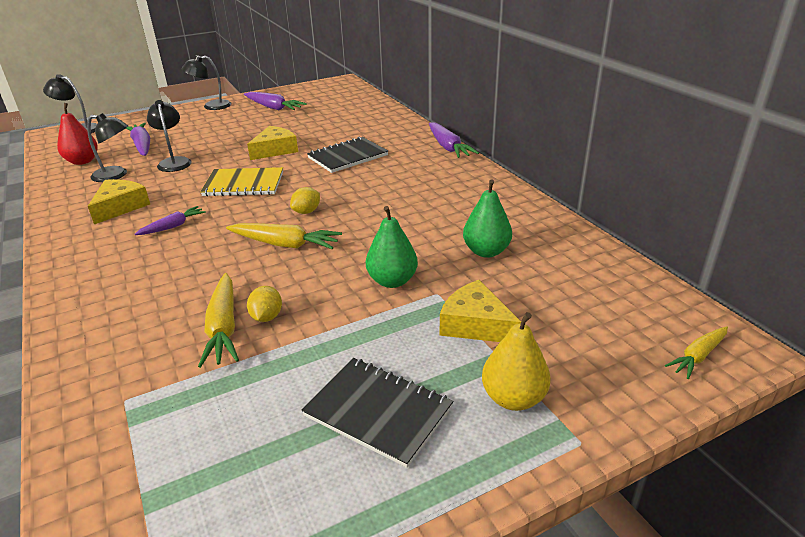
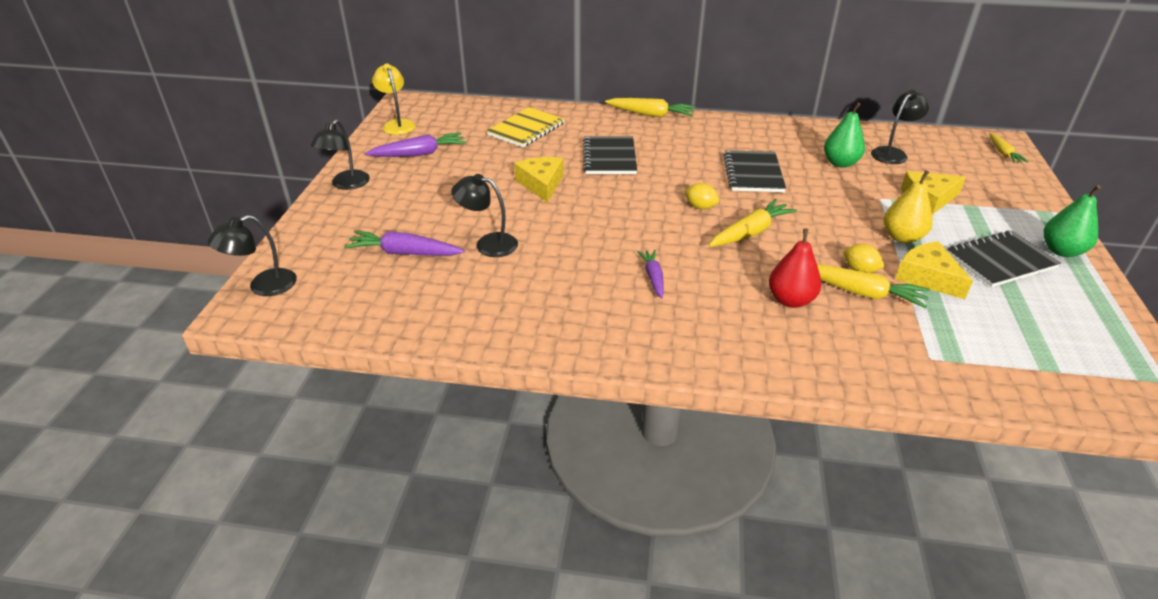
camera: 55 degrees left, 5 degrees up
red pear [57,103,98,165] -> red pear moved to [769,229,821,308]
black lamp [87,113,128,182] -> black lamp moved to [871,90,929,164]
yellow cheese [88,179,150,224] -> yellow cheese moved to [895,241,973,299]
yellow notebook [200,167,283,197] -> yellow notebook moved to [487,107,565,148]
yellow lemon [290,187,320,214] -> yellow lemon turned 45 degrees counterclockwise [684,183,719,209]
green pear [366,206,418,288] -> green pear moved to [1043,185,1101,257]
purple carrot [429,122,479,158] -> yellow carrot [605,98,695,117]
yellow pear [482,312,551,411] -> yellow pear moved to [883,170,933,243]
none -> yellow lamp [372,64,416,135]
none -> black notebook [723,150,786,192]

